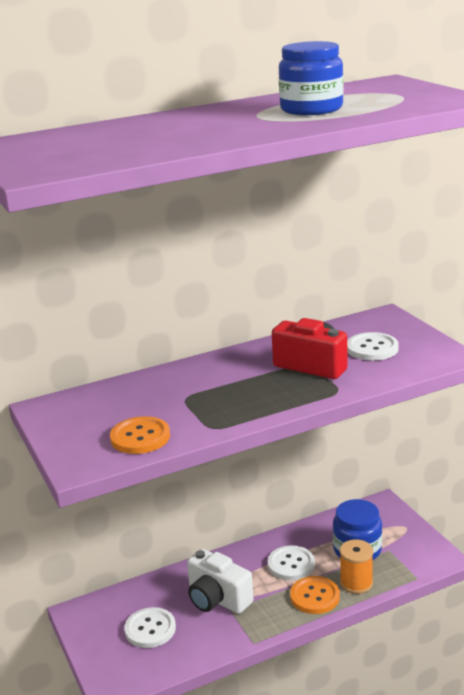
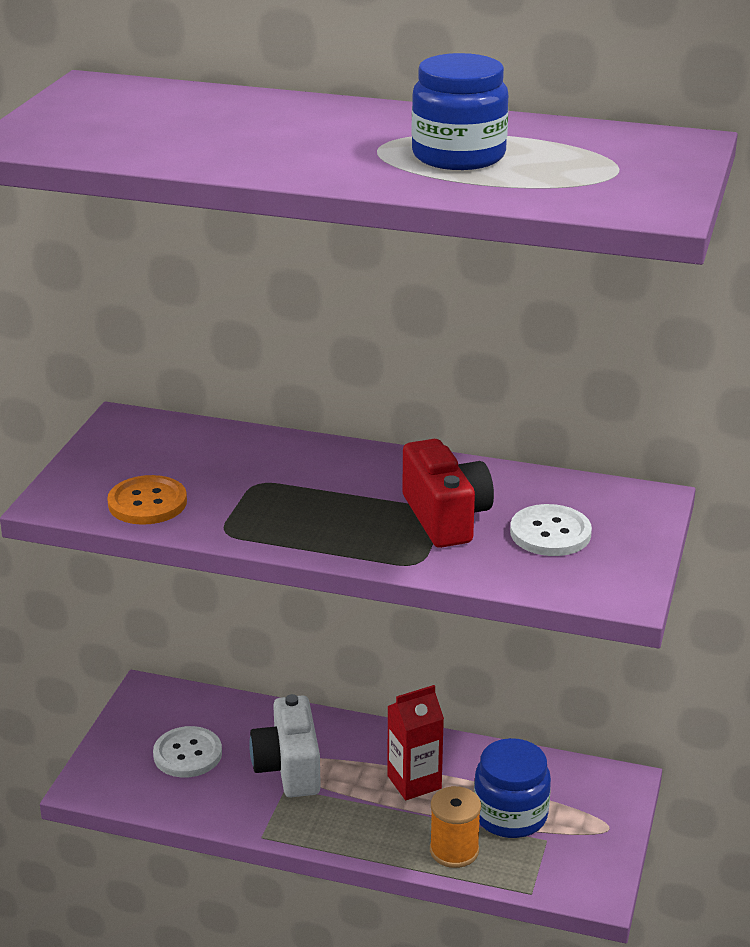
camera: 40 degrees right, 5 degrees up
white button [268,545,315,580] -> red carton [387,685,444,800]
orange button [290,576,340,614] -> none

